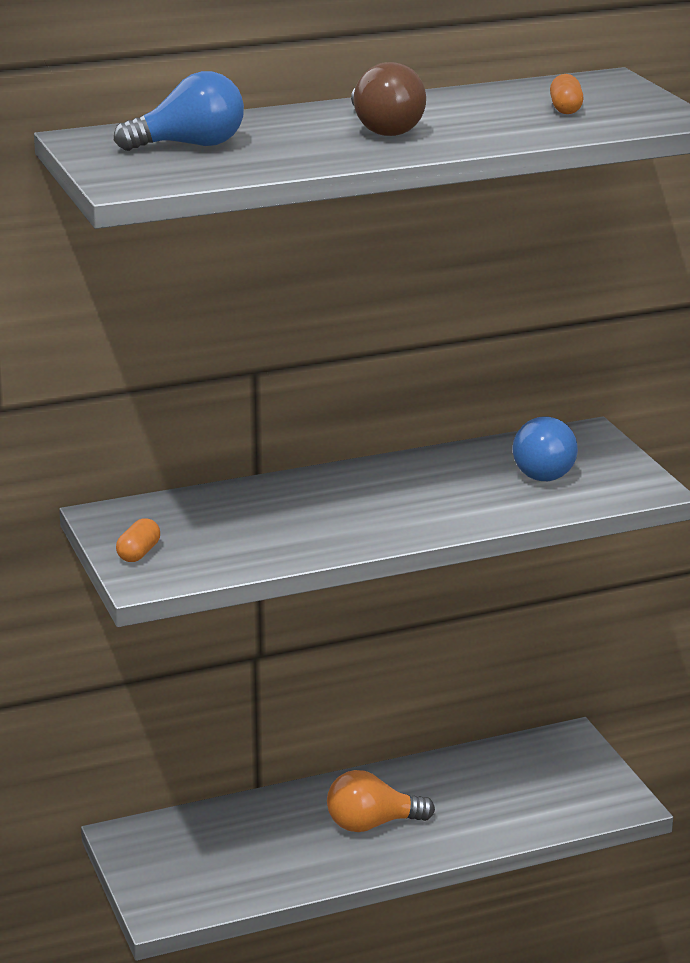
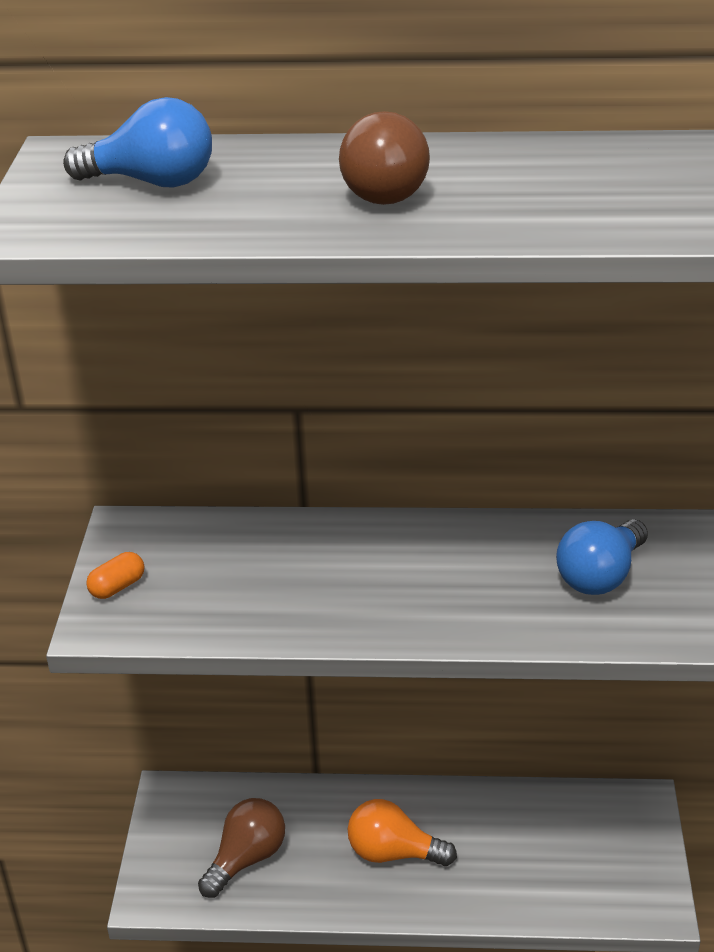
camera: 25 degrees right, 10 degrees up
orange capsule [550,74,584,114] -> none
none -> brown light bulb [198,798,285,898]

